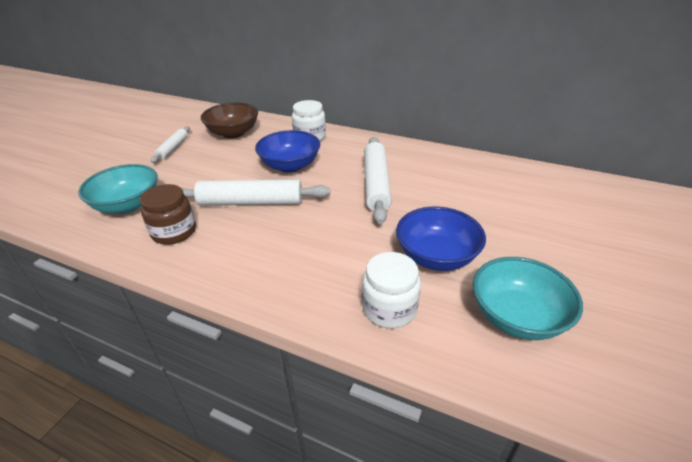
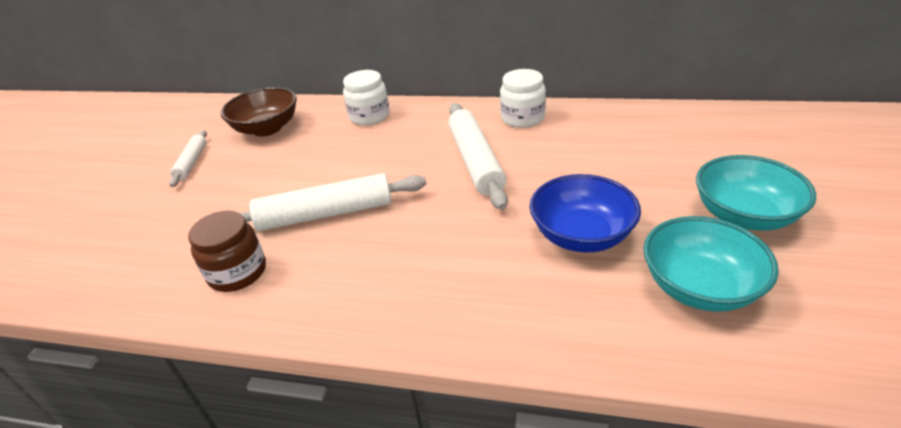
camera: 10 degrees left, 0 degrees up
turquoise bowl [78,164,158,214] -> turquoise bowl moved to [696,155,816,231]
blue bowl [255,130,320,173] -> none
white jar [362,252,421,328] -> white jar moved to [500,69,546,128]

